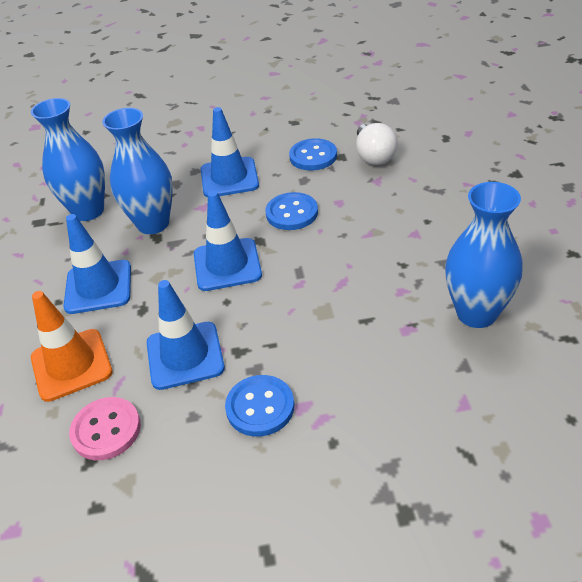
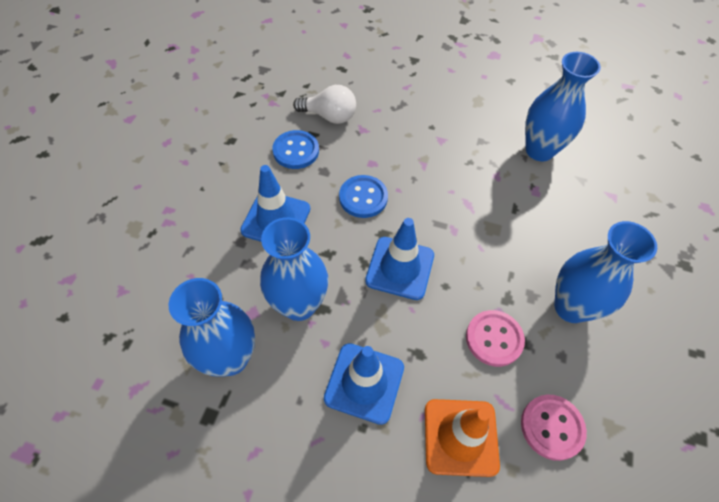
camera: 70 degrees left, 15 degrees up
blue traffic cone [147,280,225,390] -> pink button [466,310,525,367]
blue button [225,375,294,437] -> blue vase [554,221,657,323]

